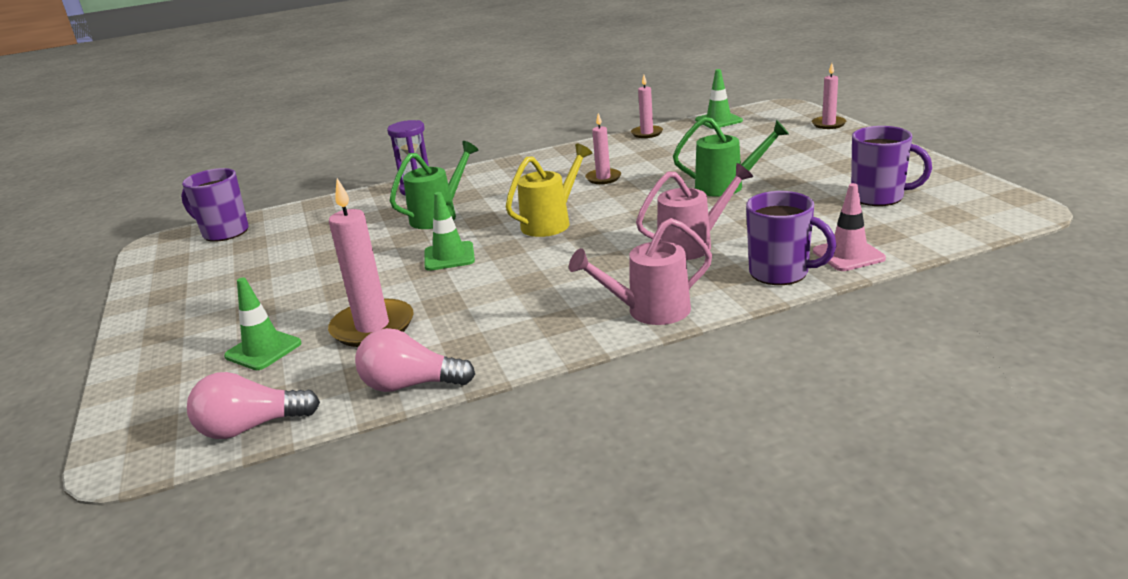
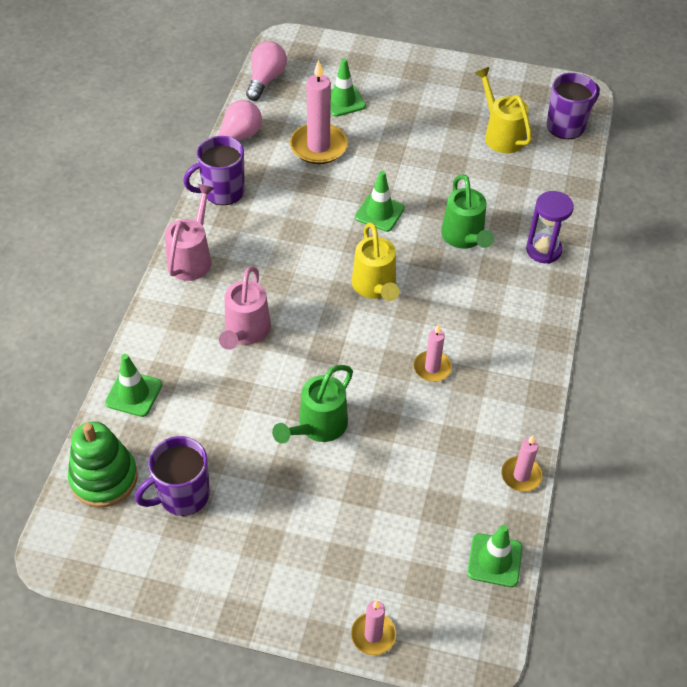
camera: 120 degrees right, 25 degrees up
purple mug [746,191,836,285] -> purple mug moved to [183,136,245,205]
pink traffic cone [813,183,886,271] -> green traffic cone [105,354,162,417]
none -> green stacking toy [68,421,138,508]
none -> yellow watering can [475,67,532,153]

